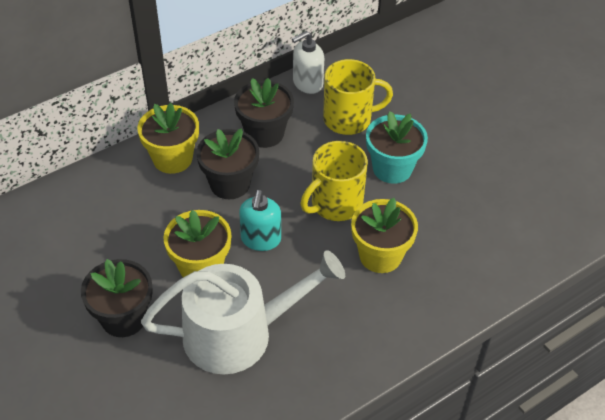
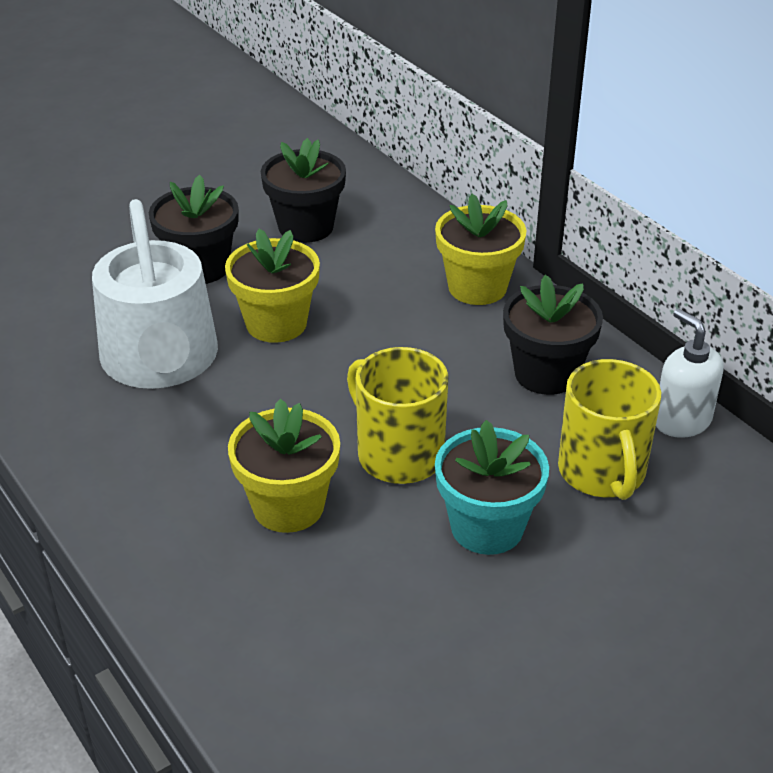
camera: 90 degrees right, 10 degrees down
black flower pot [196,128,259,199] -> black flower pot moved to [261,138,346,243]
turquoise soap dispenser [239,190,281,251] -> none

